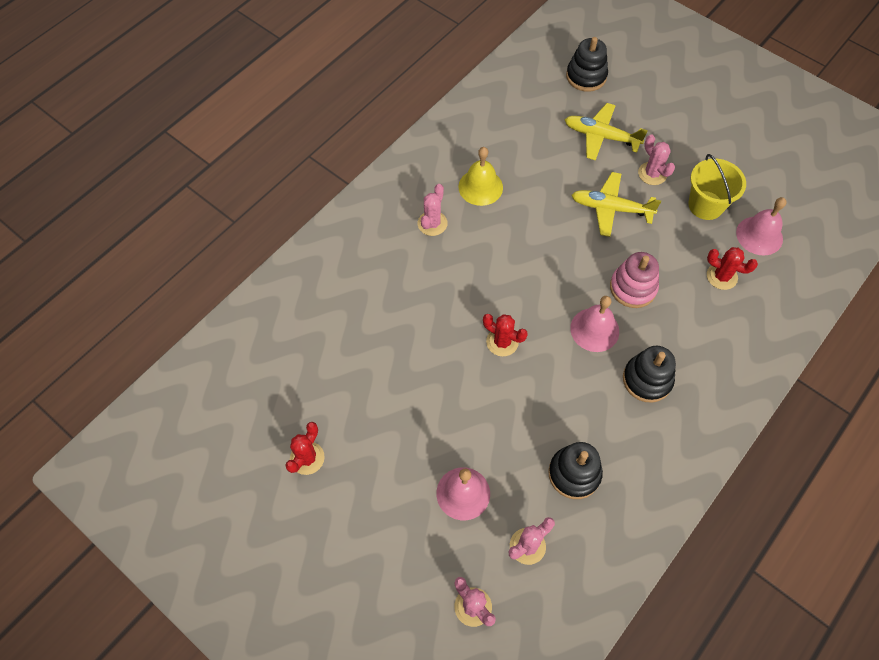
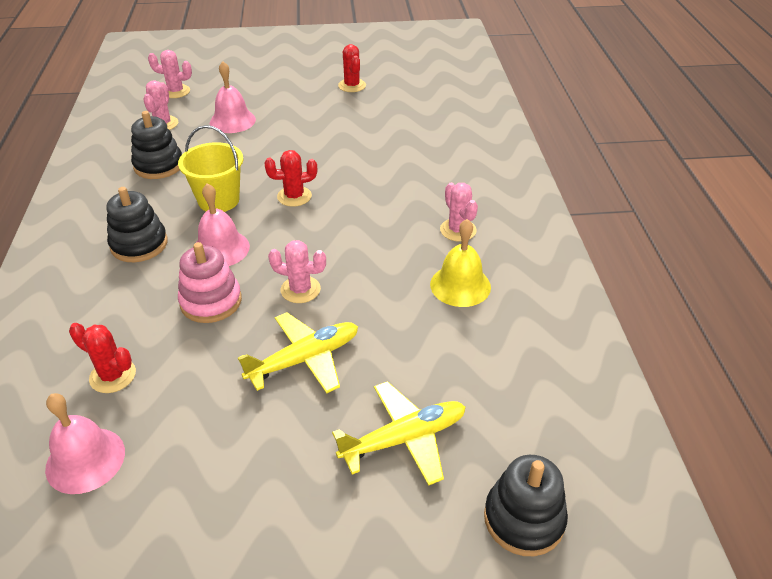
camera: 135 degrees right, 20 degrees down
pink cactus [638,134,675,185] -> pink cactus moved to [268,240,326,303]
yellow bucket [688,154,746,220] -> yellow bucket moved to [178,125,243,212]
red cactus [707,247,758,290] -> red cactus turned 45 degrees clockwise [69,323,136,393]

